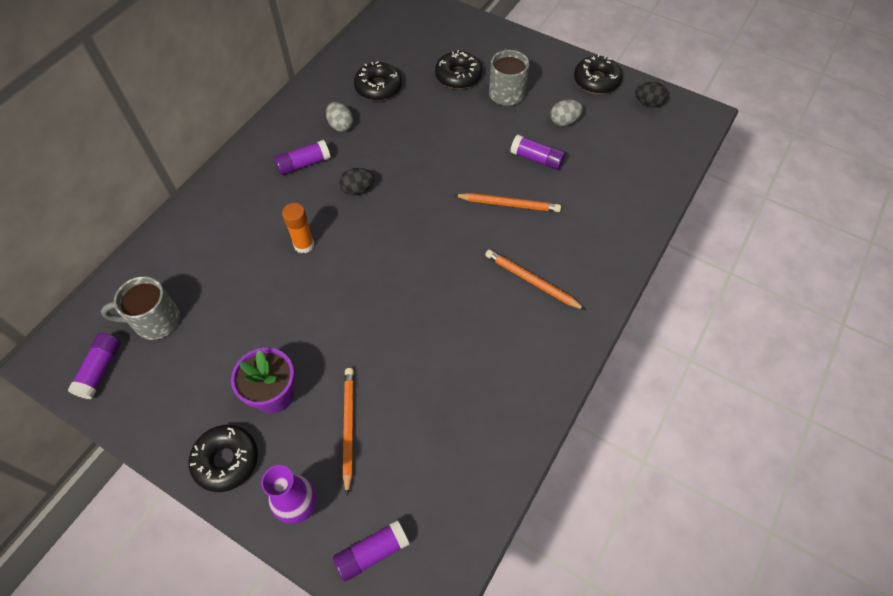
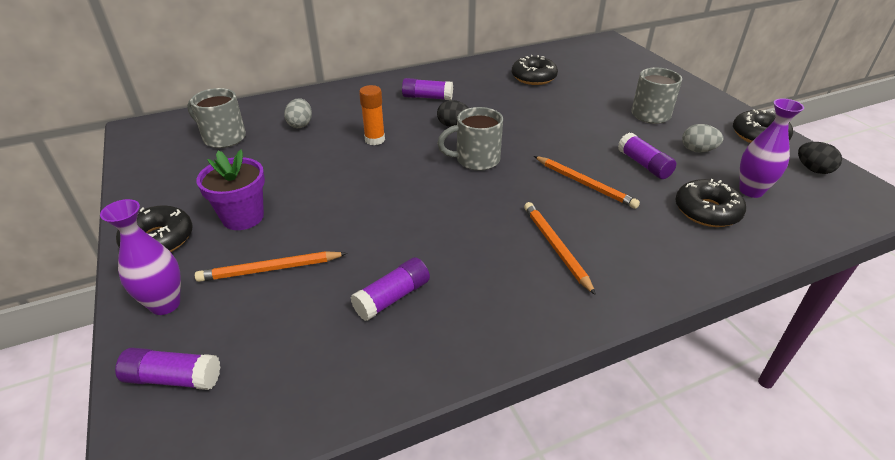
camera: 35 degrees right, 20 degrees down
purple glue stick [68,333,121,399] -> purple glue stick moved to [350,257,430,321]
grey egg [326,102,353,132] -> grey egg moved to [284,98,312,128]
orange pencil [343,368,354,496] -> orange pencil turned 135 degrees counterclockwise [195,251,347,282]
black donut [435,50,482,89] -> black donut moved to [676,179,746,227]
none -> grey mug [437,107,503,171]
none -> purple vase [739,98,804,198]

